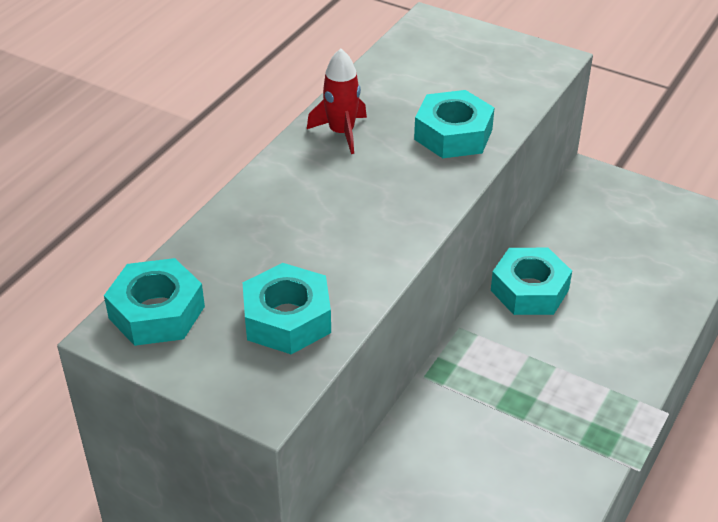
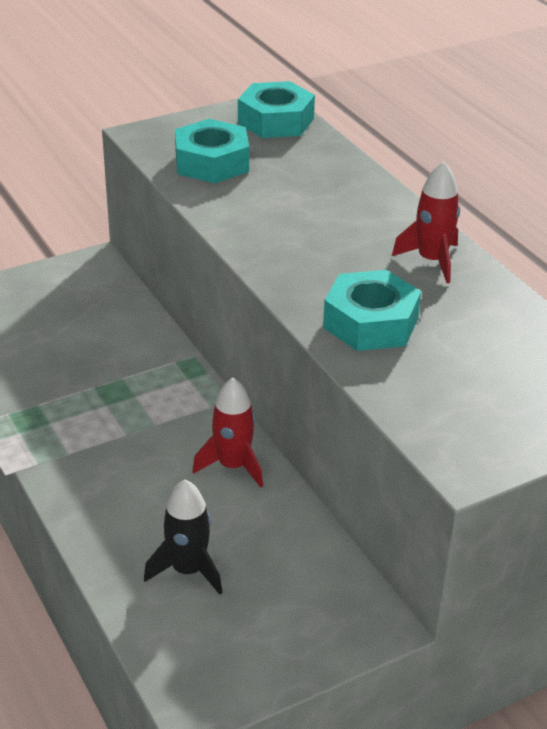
camera: 120 degrees right, 5 degrees down
turquoise nut [491,248,572,315] -> red rocket [192,378,263,488]
none -> black rocket [144,479,222,594]

